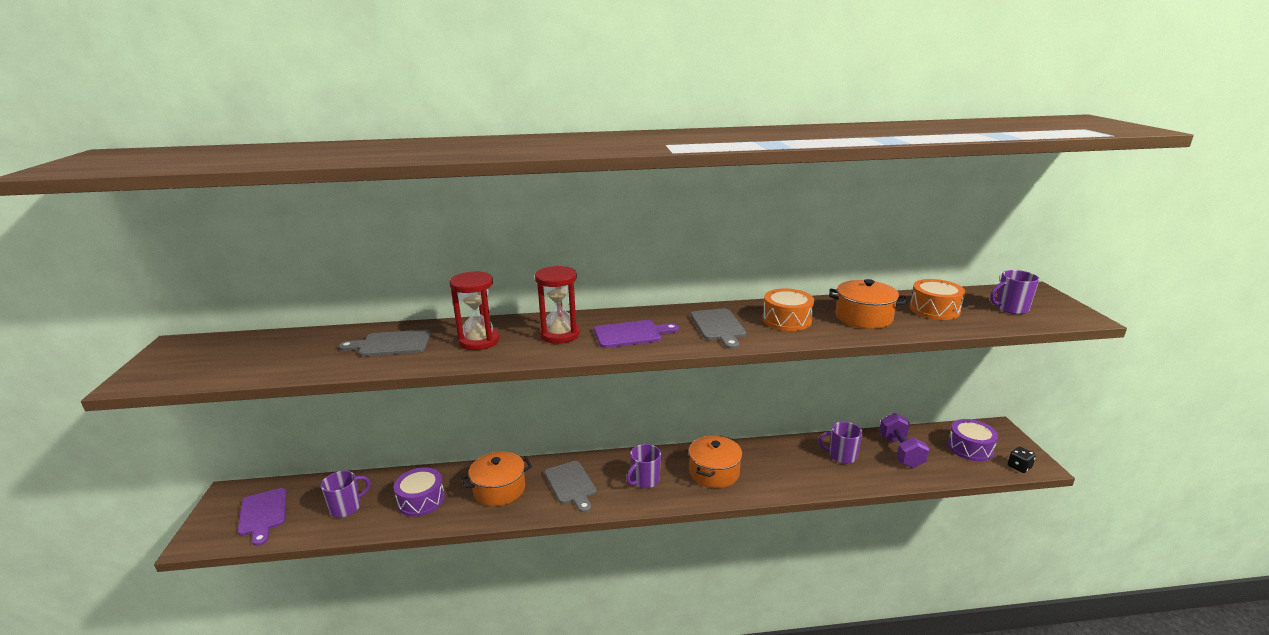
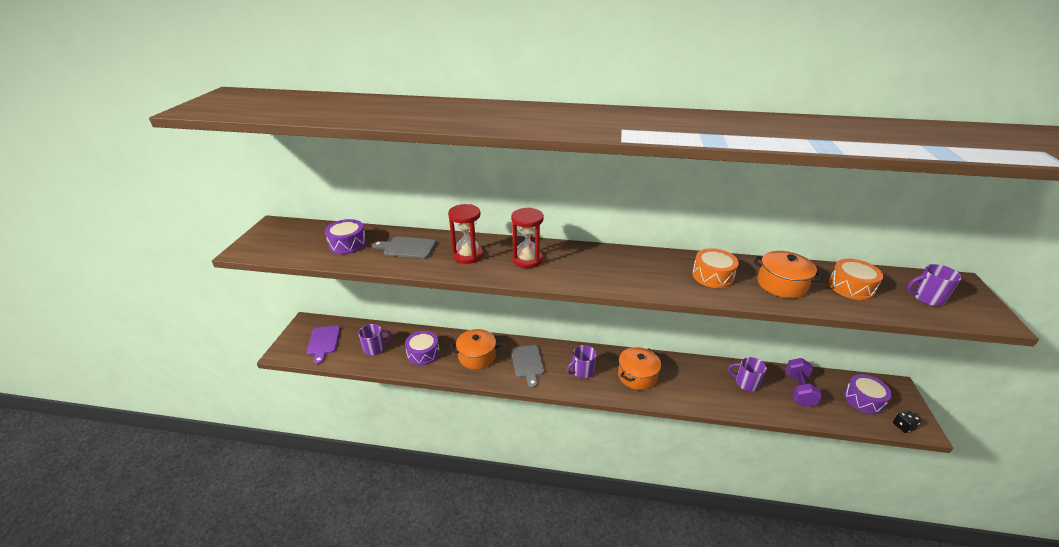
camera: 15 degrees right, 10 degrees up
purple cutting board [594,320,679,348] -> none
grey cutting board [691,308,746,349] -> none
none -> purple drum [325,219,367,254]

